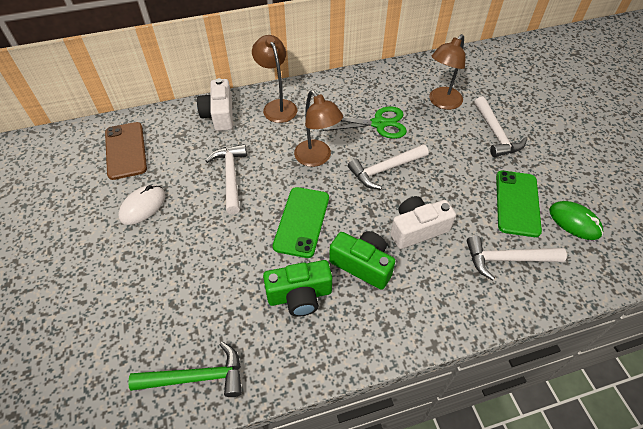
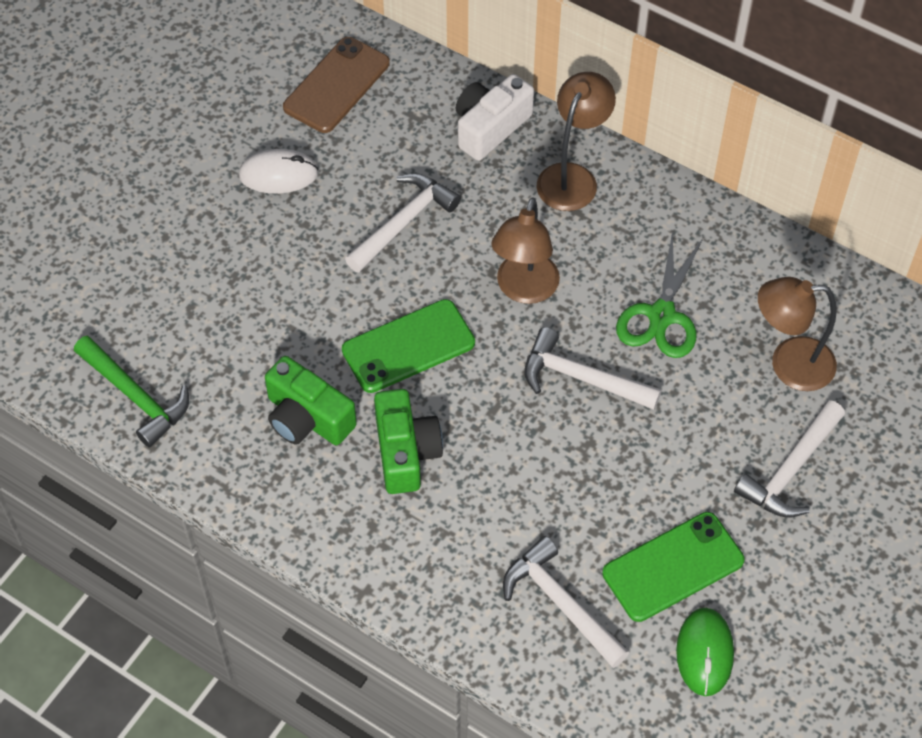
camera: 50 degrees right, 5 degrees up
green scissors [323,107,407,139] -> green scissors turned 60 degrees clockwise [616,231,703,358]
white camera [391,196,456,249] -> none

